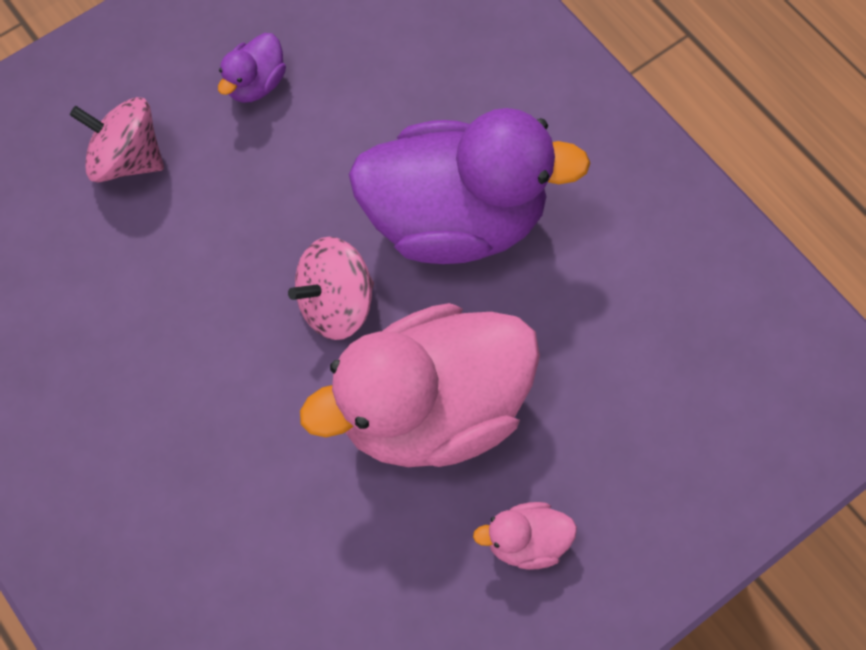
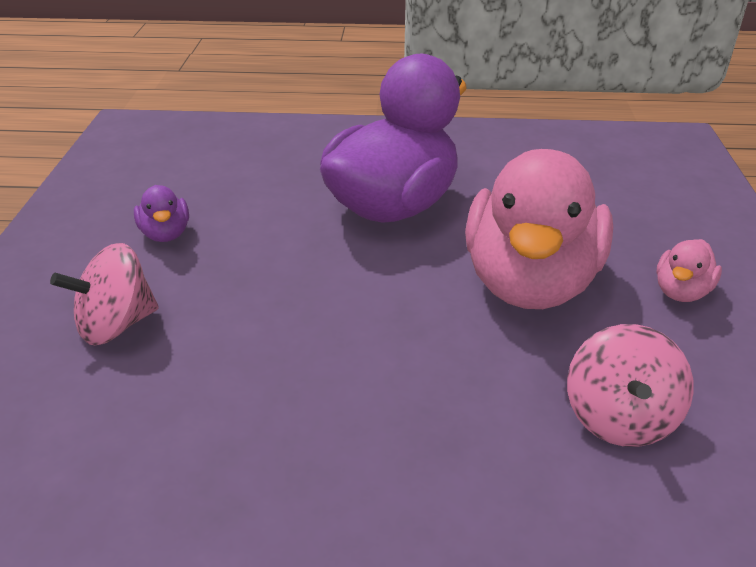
camera: 50 degrees left, 30 degrees down
pink spinning top [288,237,374,340] -> pink spinning top moved to [567,324,694,447]

